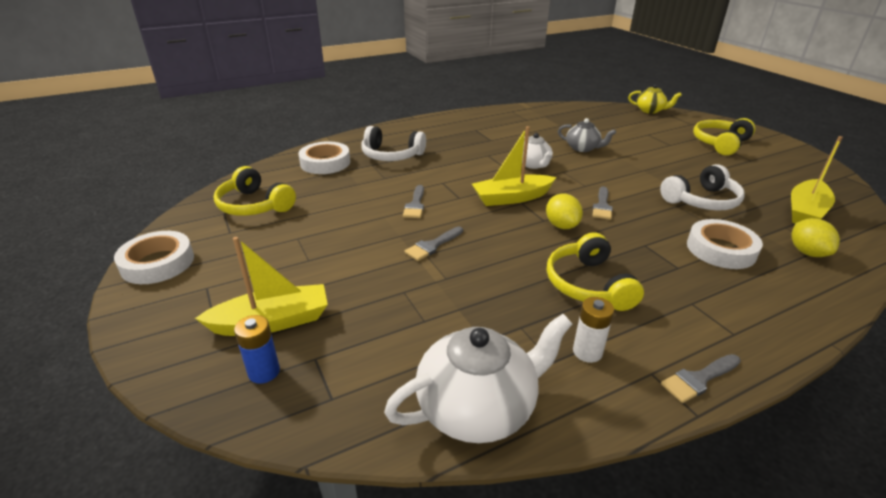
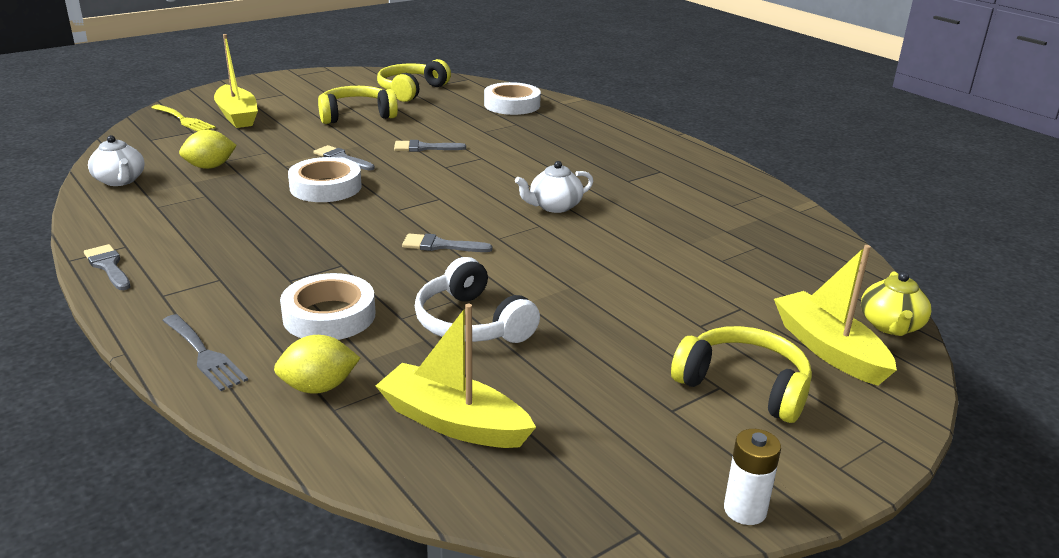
camera: 80 degrees right, 5 degrees down
white tape [114,231,194,284] -> white tape moved to [288,157,362,202]
blue battery [234,315,280,384] -> yellow fork [151,105,216,132]
white headphones [361,126,426,161] -> none
white teapot [384,314,572,443] -> white teapot [88,135,145,186], size x0.58
yellow boat [472,126,556,206] -> yellow boat moved to [774,245,897,386]
yellow lemon [546,194,583,229] -> yellow lemon moved to [179,130,237,169]
yellow headphones [547,232,644,311] -> yellow headphones moved to [318,86,398,124]
grey teapot [558,118,616,152] -> none
white battery [573,297,614,363] -> white battery moved to [724,429,781,525]
none -> grey fork [163,314,248,391]

